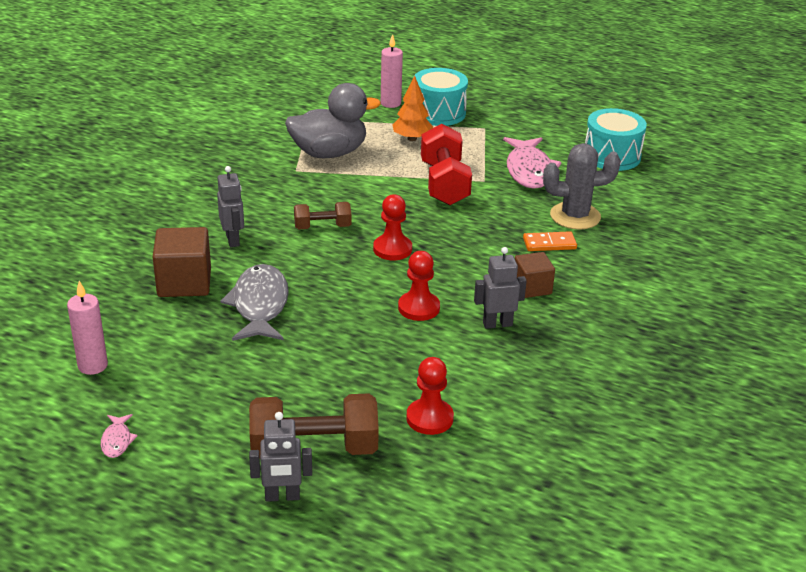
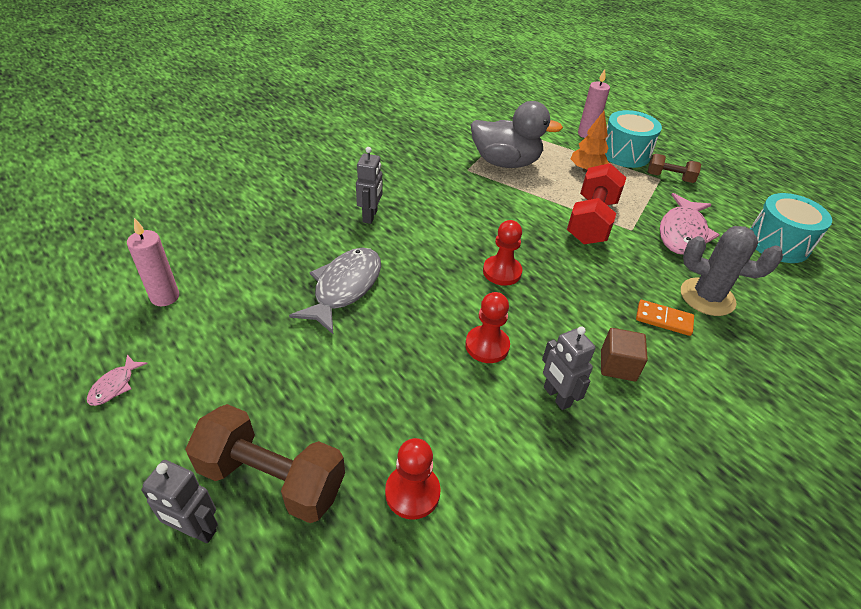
camera: 25 degrees right, 10 degrees up
brown cube [153,227,211,297] -> none
brown dumbbell [294,202,351,229] -> brown dumbbell moved to [647,154,701,183]
grey robot [474,247,527,329] -> grey robot turned 135 degrees counterclockwise [542,326,596,410]

